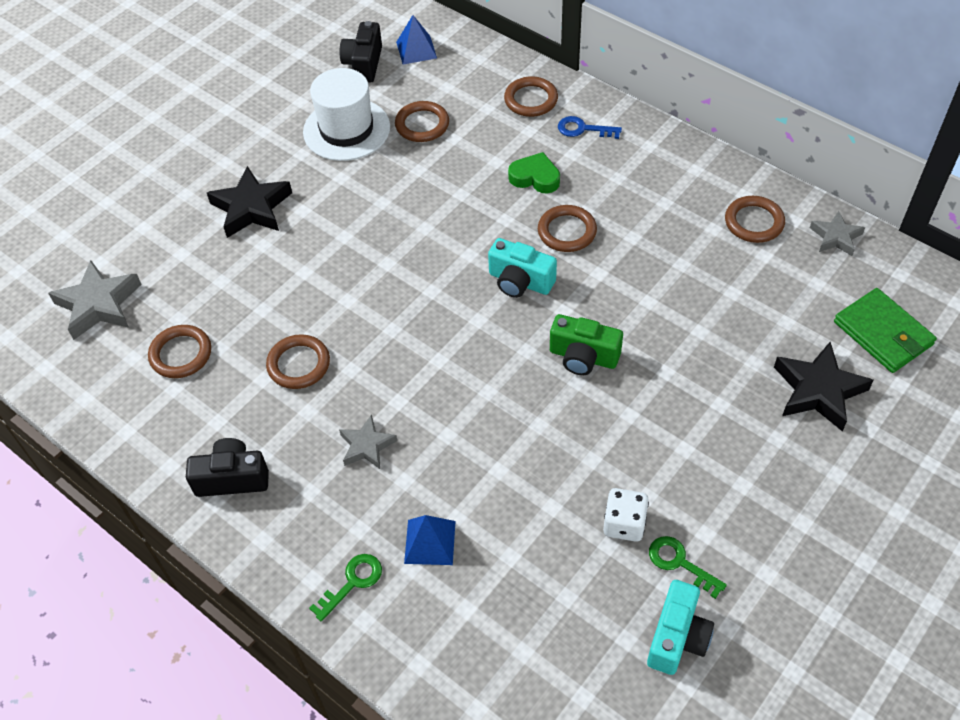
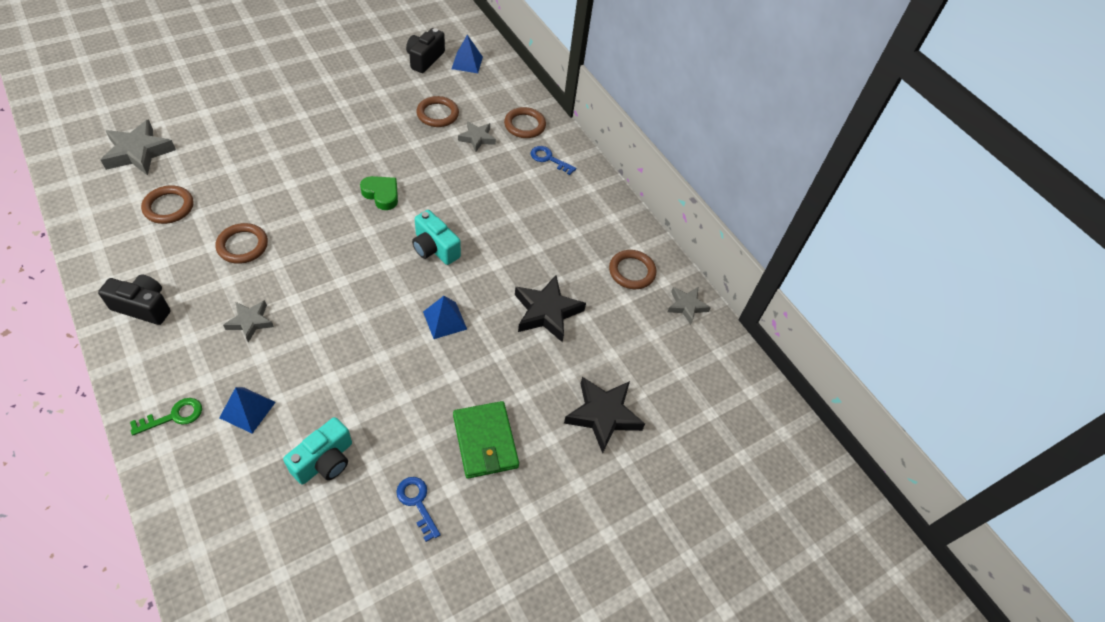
camera: 10 degrees right, 0 degrees up
black star [207,166,292,238] -> black star moved to [515,275,586,342]
white hat [303,68,390,161] -> none
green heart [508,152,560,194] -> green heart moved to [360,176,398,210]
brown ring [538,205,597,252] -> none
green camera [550,314,623,375] -> blue pyramid [423,296,467,339]
white dice [603,488,649,542] -> none
turquoise camera [647,580,714,675] -> turquoise camera moved to [283,417,352,485]
green key [649,536,727,599] -> blue key [396,477,441,542]
green wallet [834,288,937,373] -> green wallet moved to [453,401,519,479]
none -> grey star [458,121,496,152]

